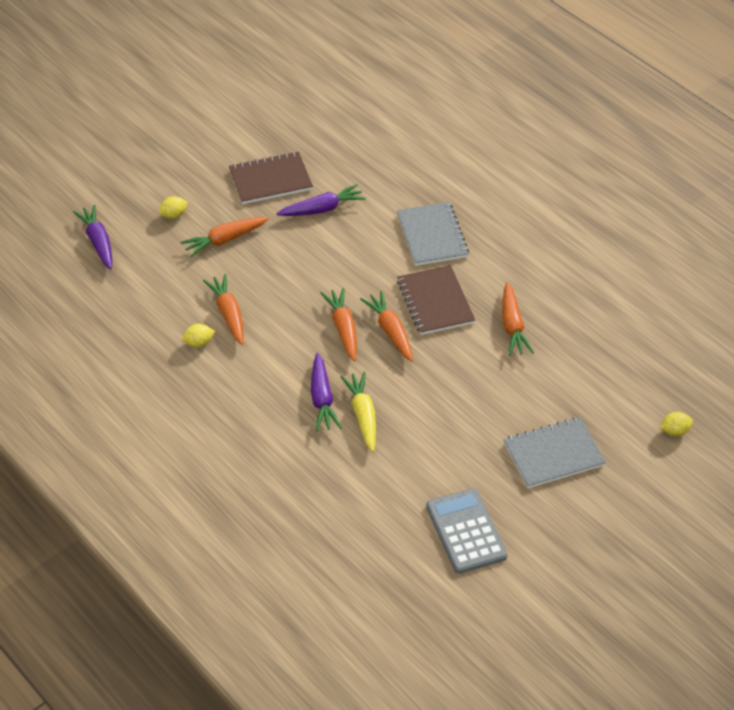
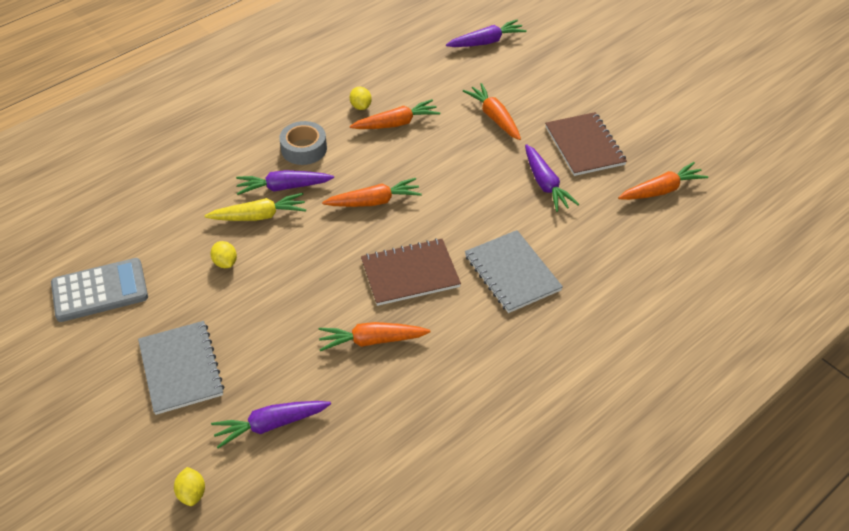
camera: 90 degrees right, 0 degrees up
yellow lemon [159,196,188,219] -> yellow lemon moved to [211,241,237,268]
orange carrot [360,291,413,362] -> orange carrot moved to [618,162,708,200]
grey notebook [397,202,469,266] -> grey notebook turned 75 degrees clockwise [465,230,563,313]
none -> purple carrot [211,401,331,448]
none -> grey tape [279,121,327,165]

